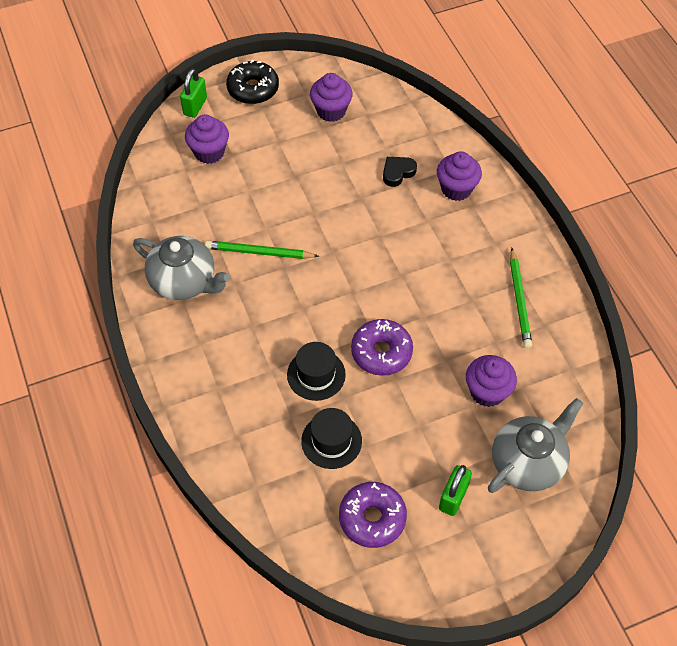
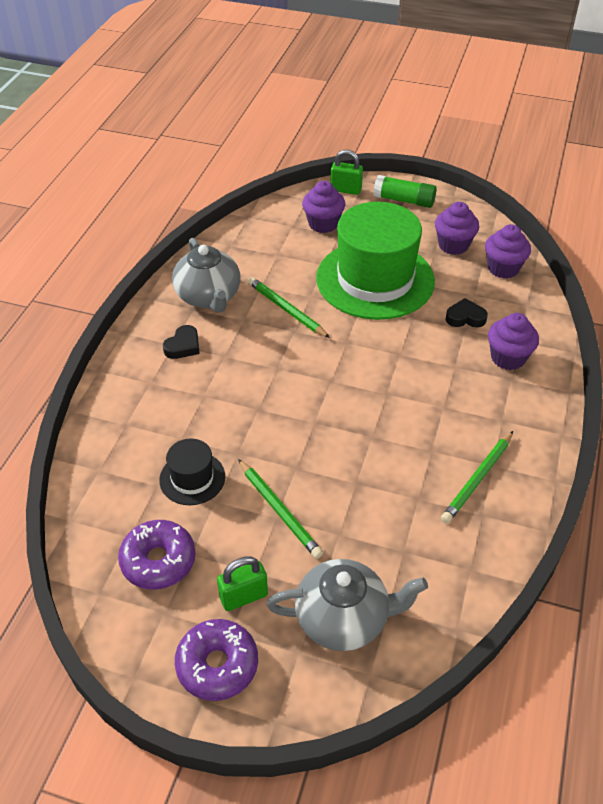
camera: 40 degrees right, 10 degrees down
green padlock [180,69,207,118] -> green padlock turned 45 degrees clockwise [330,150,363,195]
black donut [226,60,279,104] -> green glue stick [373,175,437,208]
black hat [287,342,346,401] -> none
purple donut [351,319,413,376] -> purple donut moved to [175,619,258,701]
purple cupcake [466,355,517,407] -> purple cupcake moved to [485,224,531,278]
none -> black heart [163,325,200,359]
none -> green pencil [238,459,323,559]
none -> green hat [316,202,435,320]

